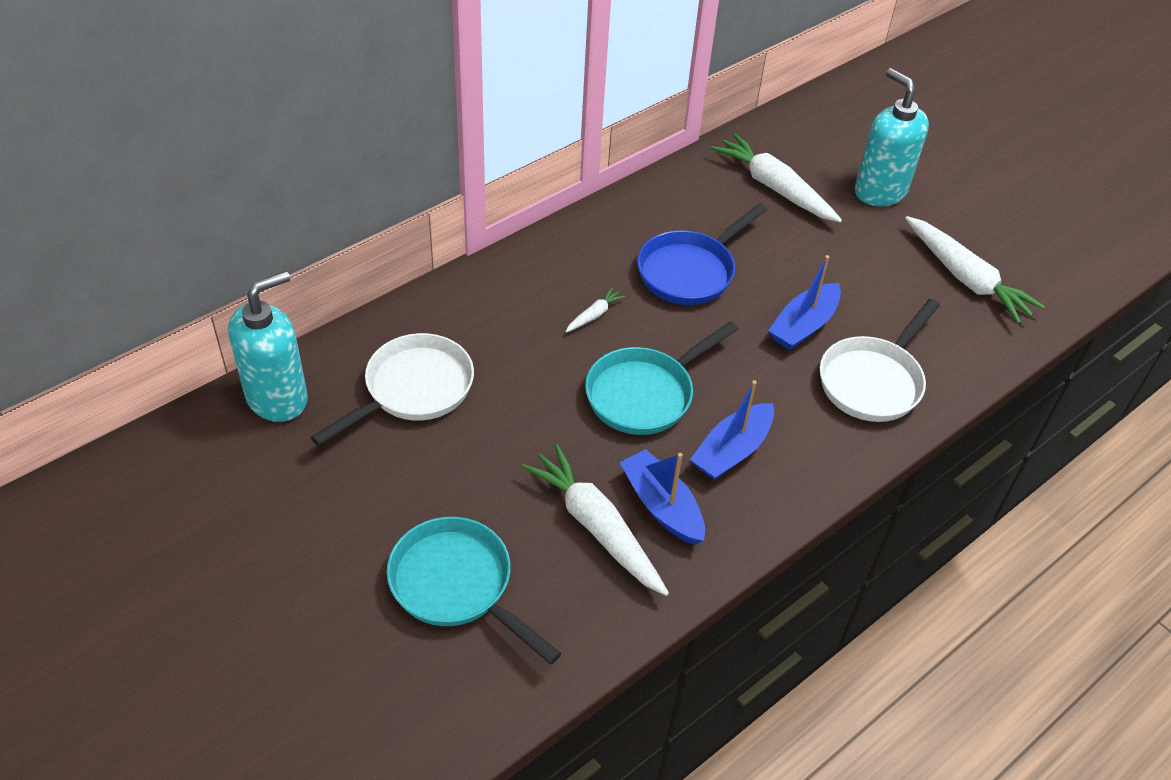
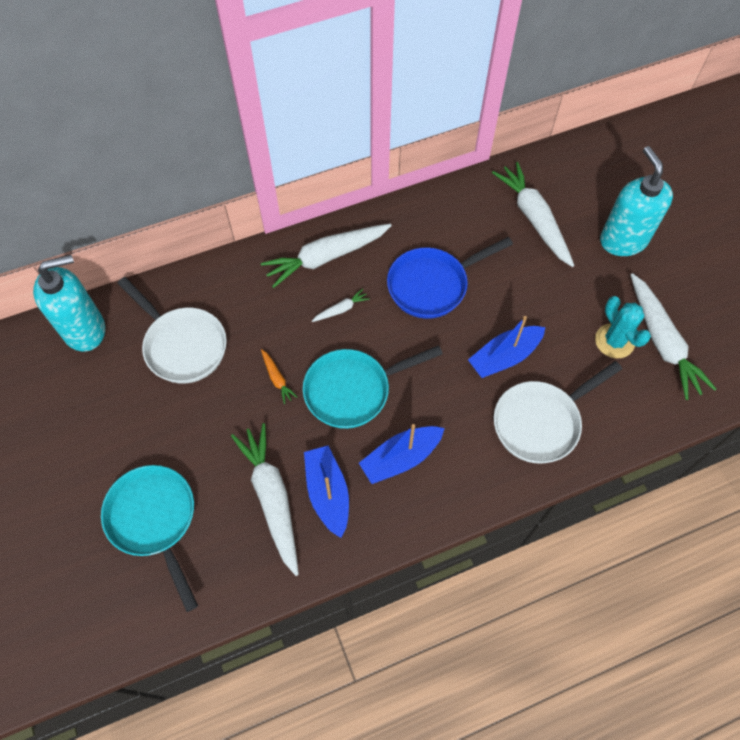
camera: 20 degrees right, 15 degrees up
white pan [310,333,474,446] -> white pan turned 75 degrees clockwise [118,277,227,383]
none -> white carrot [261,224,392,288]
none -> orange carrot [261,349,298,404]
none -> turquoise cactus [595,296,651,358]

